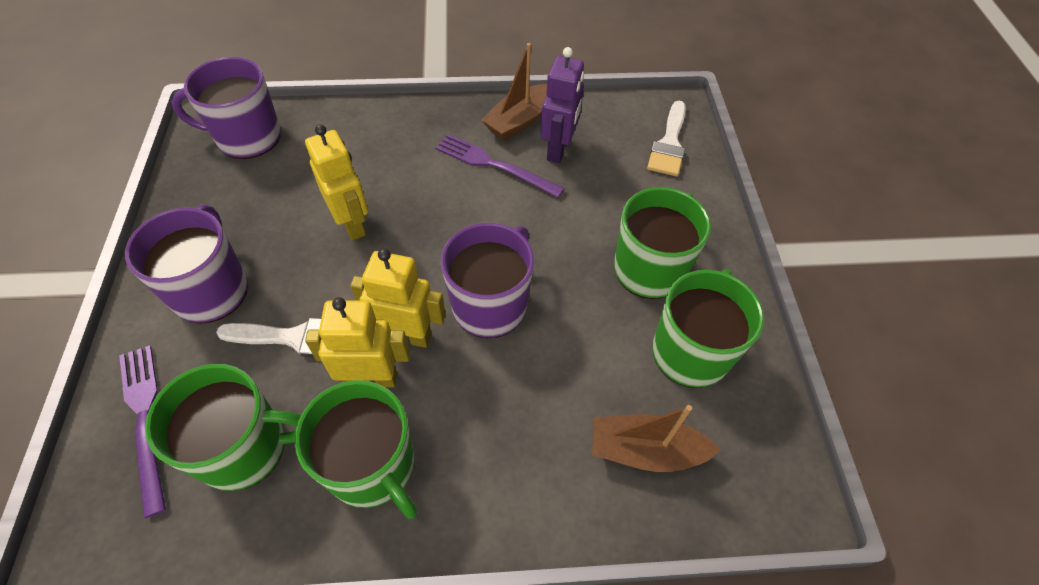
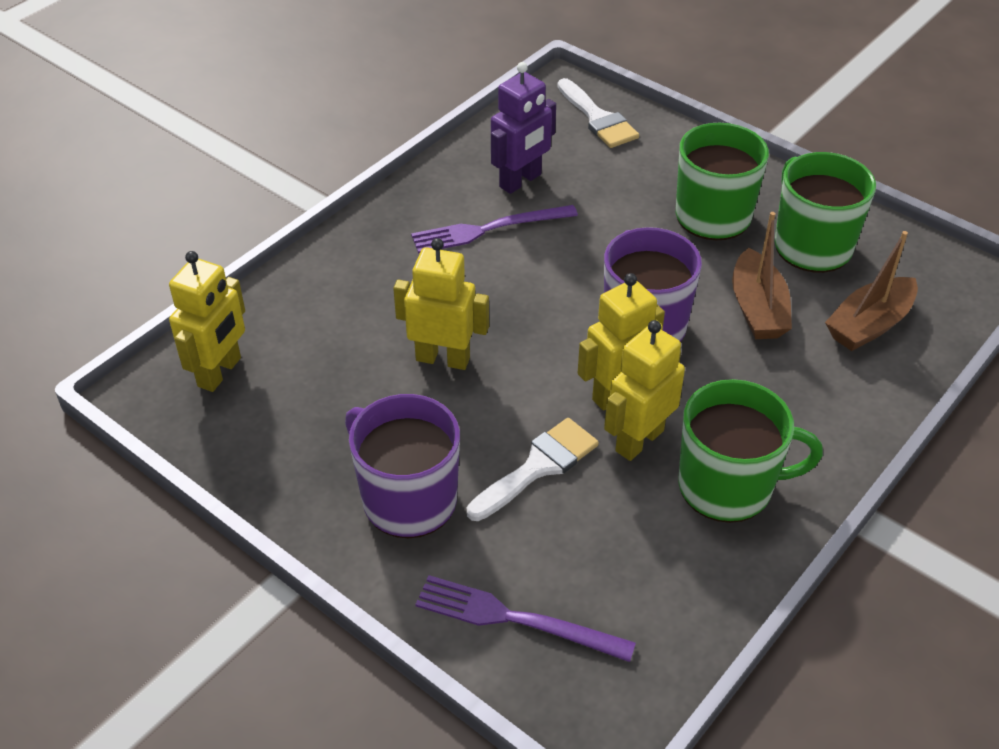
camera: 45 degrees left, 10 degrees down
green mug [145,364,301,491] -> none
purple mug [171,57,281,159] -> yellow robot [169,251,245,392]
brown boat [482,43,547,141] -> brown boat moved to [732,212,792,339]
purple robot [540,47,584,163] -> purple robot turned 75 degrees clockwise [491,62,556,194]

